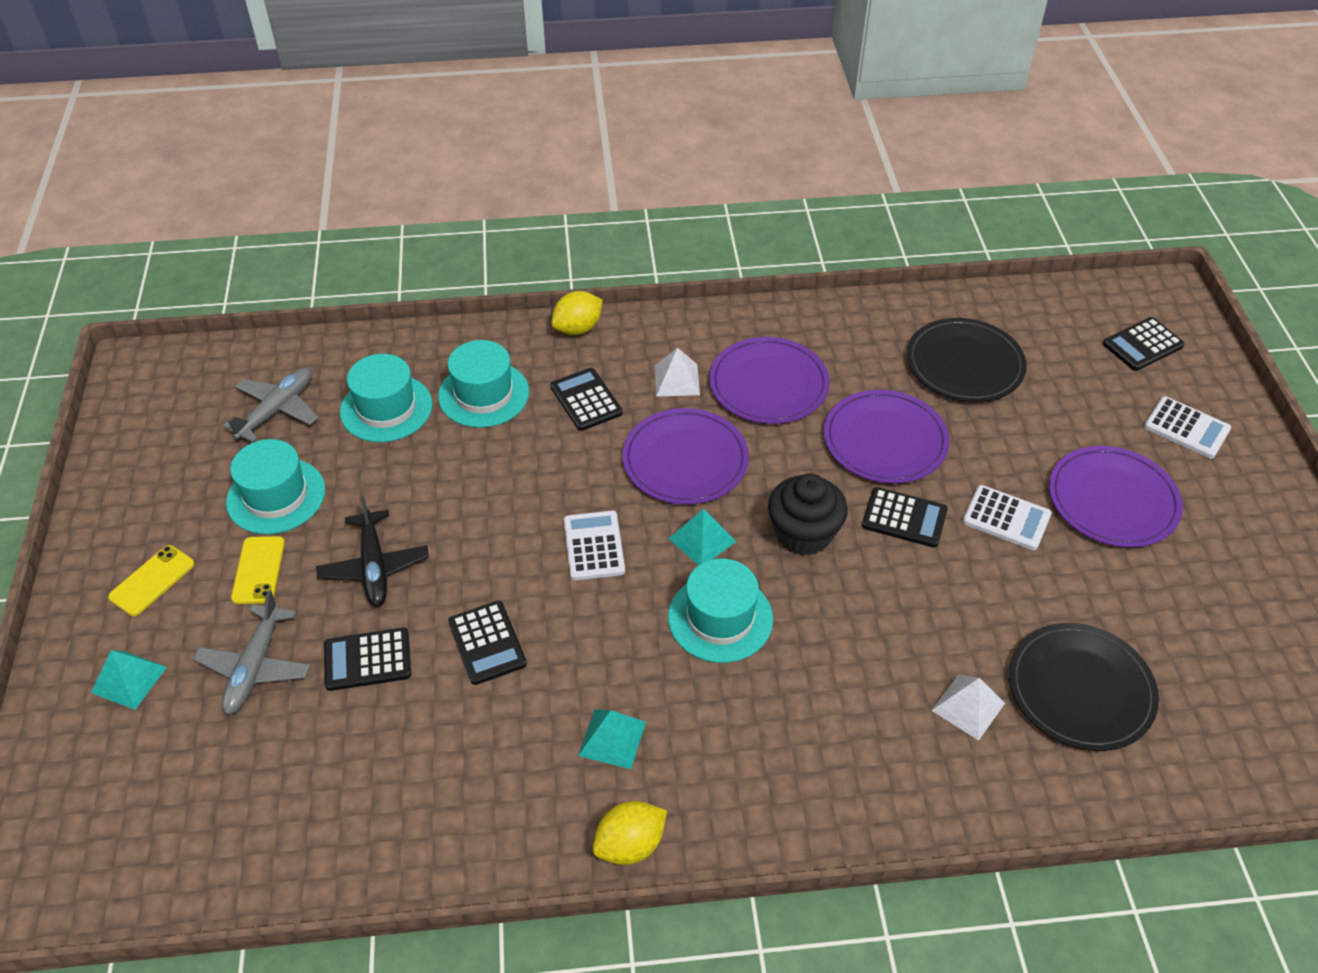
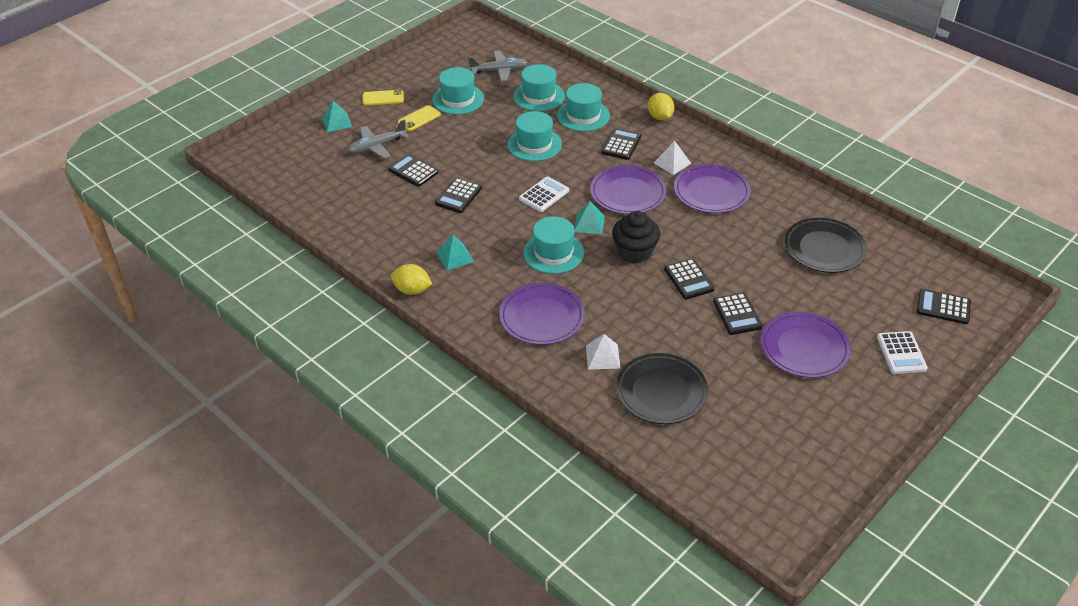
camera: 50 degrees right, 5 degrees down
black plane [316,496,429,607] -> none
yellow lemon [551,291,603,335] -> yellow lemon turned 60 degrees clockwise [648,93,674,120]
purple plate [824,390,950,484] -> purple plate moved to [499,283,585,345]
white calculator [963,485,1052,550] -> black calculator [713,293,762,335]
none -> turquoise hat [508,111,562,161]

